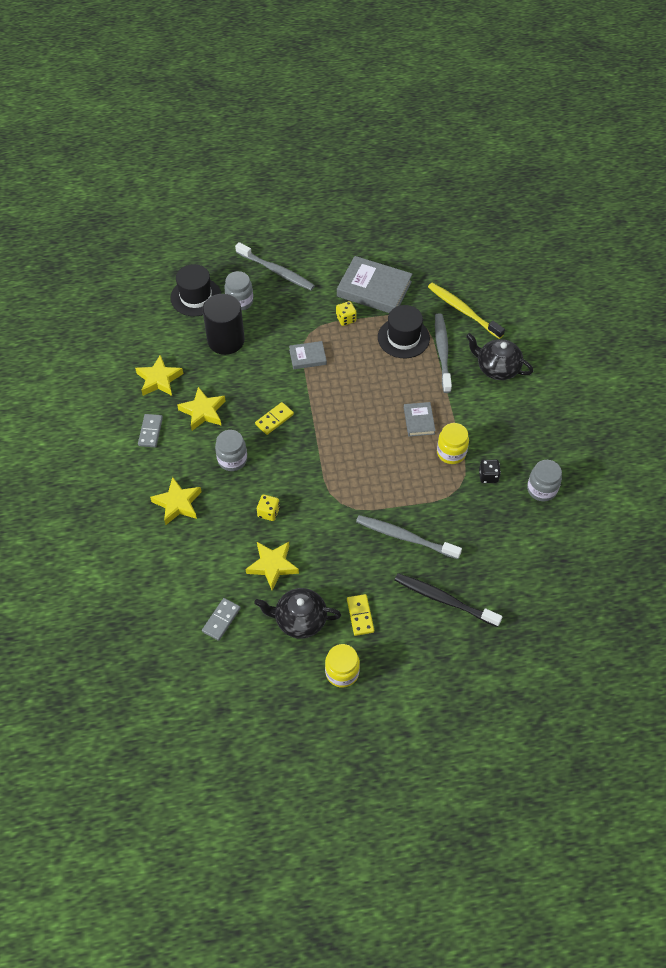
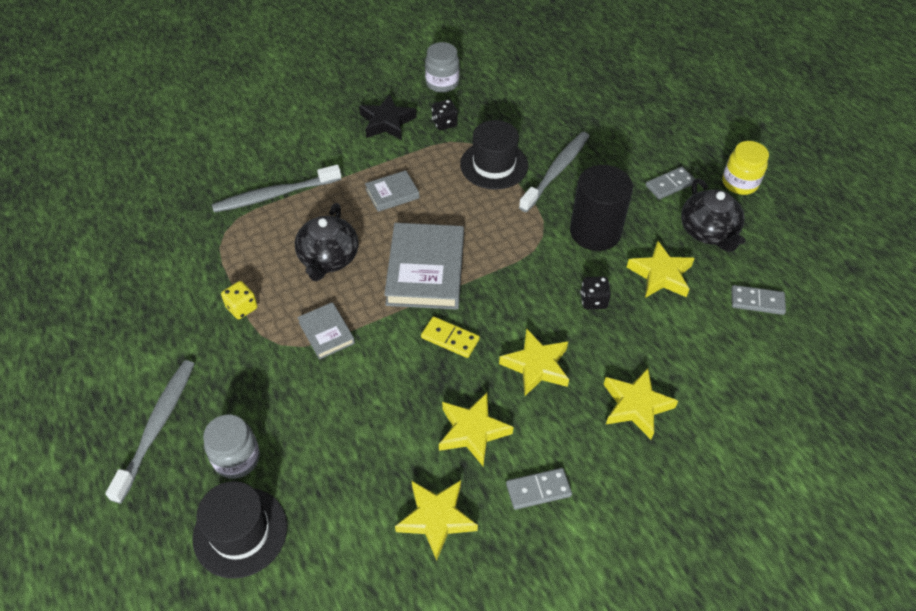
camera: 110 degrees left, 5 degrees down
black cylinder [202,294,245,355] -> black cylinder moved to [570,165,633,251]
grey jar [215,430,247,471] -> yellow star [499,328,569,396]
yellow dice [257,495,280,521] -> black dice [580,276,611,309]
grey book [337,256,412,313] -> grey book moved to [384,223,464,310]
yellow domino [347,594,374,636] -> grey domino [646,167,695,199]
grey toothbrush [356,515,462,559] -> grey toothbrush turned 150 degrees counterclockwise [519,132,590,212]
black hat [378,305,430,358] -> black hat moved to [460,120,528,190]
black toothbrush [395,573,502,627] -> none
yellow toothbrush [428,283,505,339] -> none
yellow jar [437,423,469,464] -> none
black teapot [466,333,533,380] -> black teapot moved to [295,203,359,281]
none -> black star [359,94,416,140]

